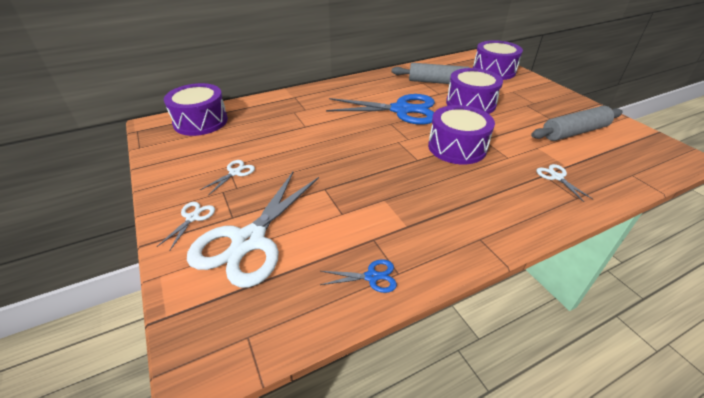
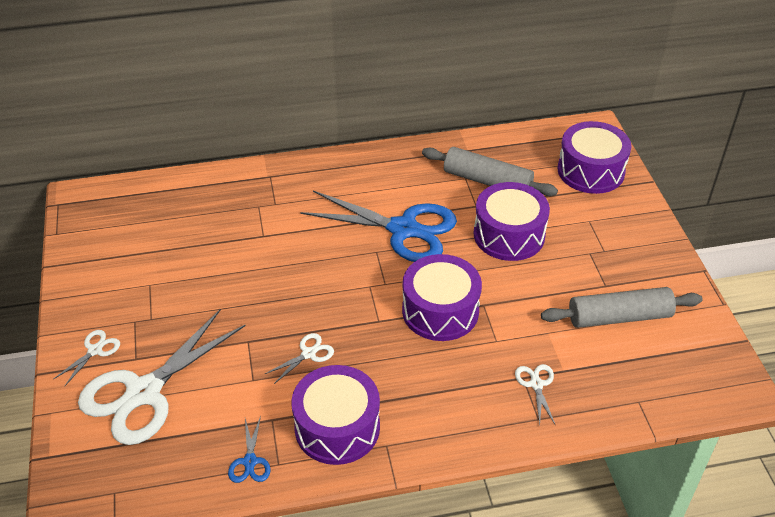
camera: 15 degrees right, 5 degrees up
purple drum [164,83,228,136] -> purple drum moved to [292,365,380,465]
white scissors [200,160,255,195] -> white scissors moved to [265,333,334,384]
blue scissors [320,259,397,293] -> blue scissors turned 75 degrees clockwise [228,416,271,483]

